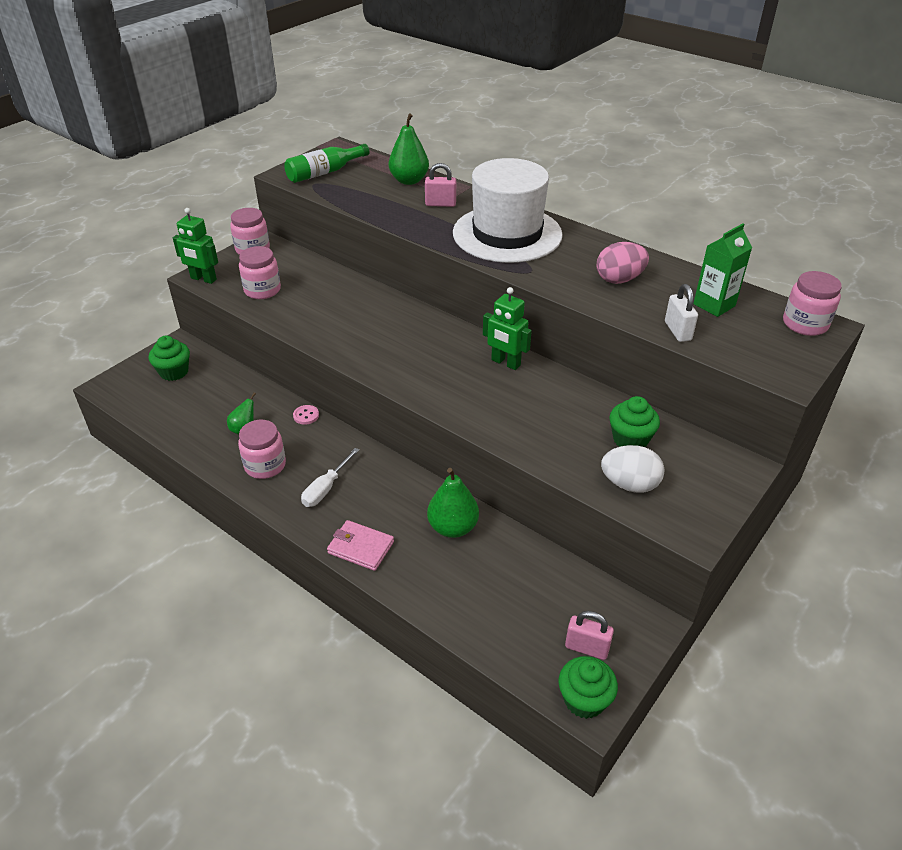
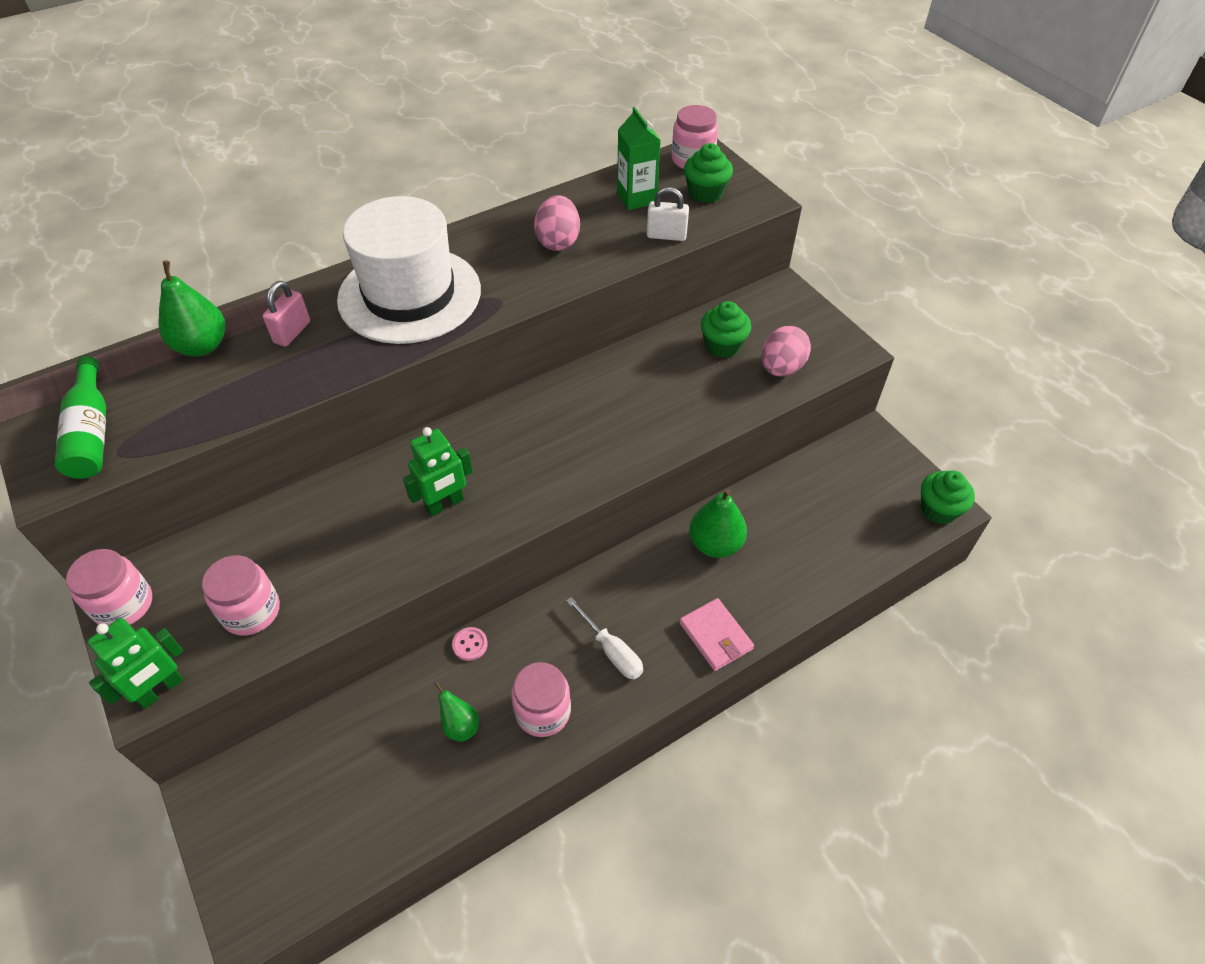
camera: 70 degrees left, 10 degrees up
green cupcake [149,336,190,381] -> green cupcake moved to [684,143,733,203]
pink wallet [327,520,394,571] -> pink wallet turned 75 degrees counterclockwise [679,598,754,671]
green robot [483,287,532,370] -> green robot moved to [403,427,473,517]
pink padlock [565,611,614,660] -> none
white egg [601,445,665,493] -> pink egg [762,326,811,376]

